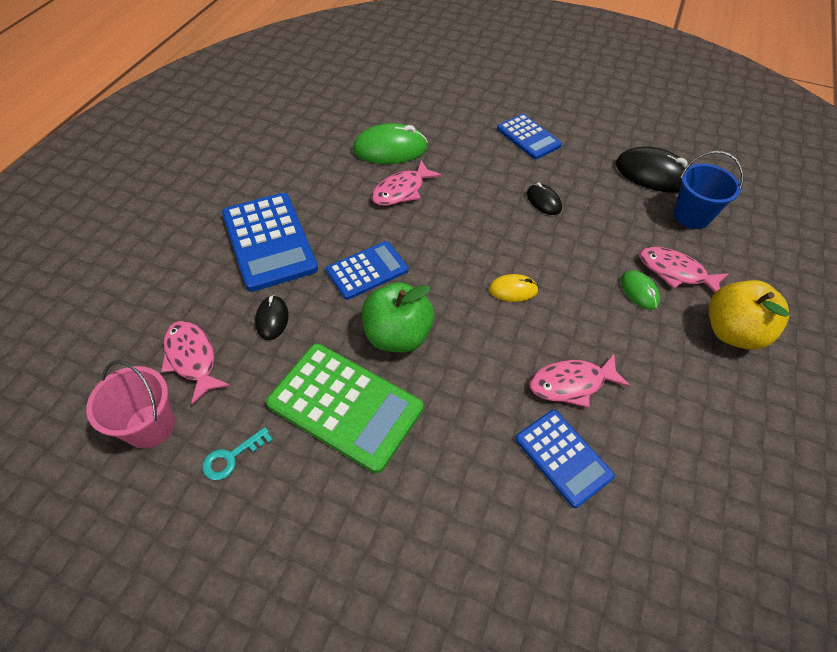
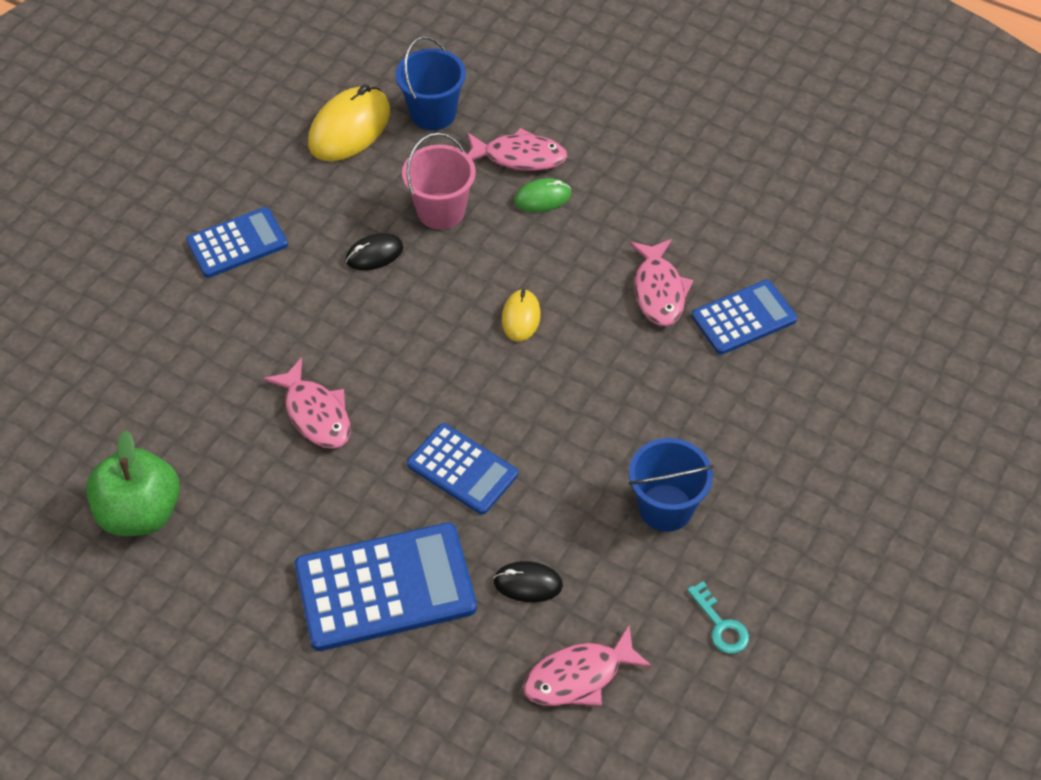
camera: 80 degrees left, 0 degrees up
pink bucket [86,360,175,448] -> pink bucket moved to [402,133,476,230]
green calculator [266,344,423,474] -> blue bucket [629,438,714,532]
blue calculator [326,241,408,300] -> blue calculator turned 150 degrees clockwise [407,423,518,515]
green mouse [353,123,428,164] -> none
green apple [362,282,434,353] -> green apple moved to [86,430,180,536]
black mouse [616,146,688,193] -> yellow mouse [308,84,390,161]
pink fish [639,247,729,293] -> pink fish turned 120 degrees counterclockwise [467,128,567,171]
yellow apple [709,280,789,350] -> none

